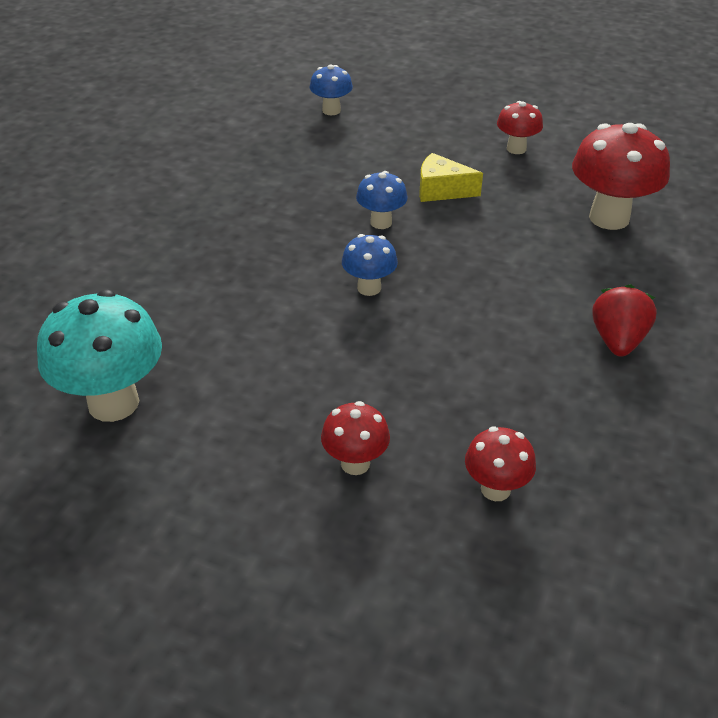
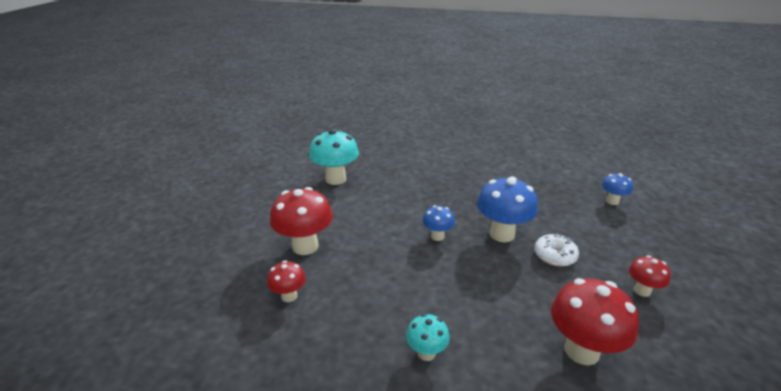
camera: 80 degrees right, 10 degrees down
red mushroom [321,401,390,475] -> red mushroom [270,187,333,255], size x1.84
blue mushroom [356,171,408,229] -> blue mushroom [477,176,538,242], size x1.84
yellow cheese [419,153,483,202] -> white donut [535,234,579,267]
red strawberry [592,284,657,357] -> turquoise mushroom [406,314,450,361]

